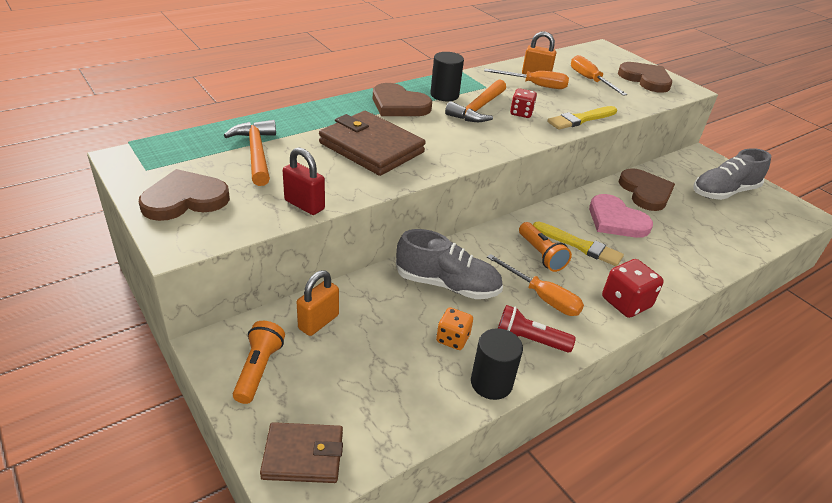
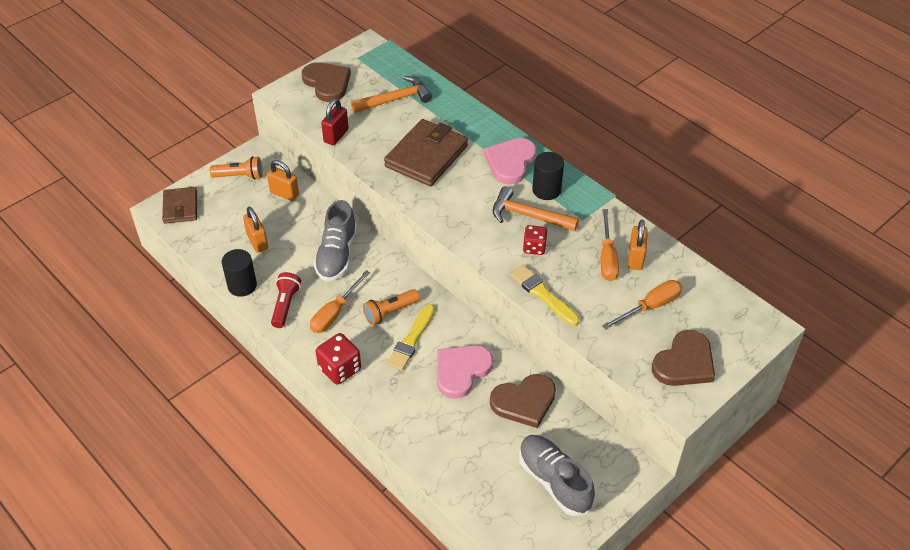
camera: 85 degrees right, 10 degrees up
brown heart [373,83,432,116] -> pink heart [484,138,536,184]
orange dice [436,308,473,350] -> none
none -> orange padlock [243,207,268,253]

